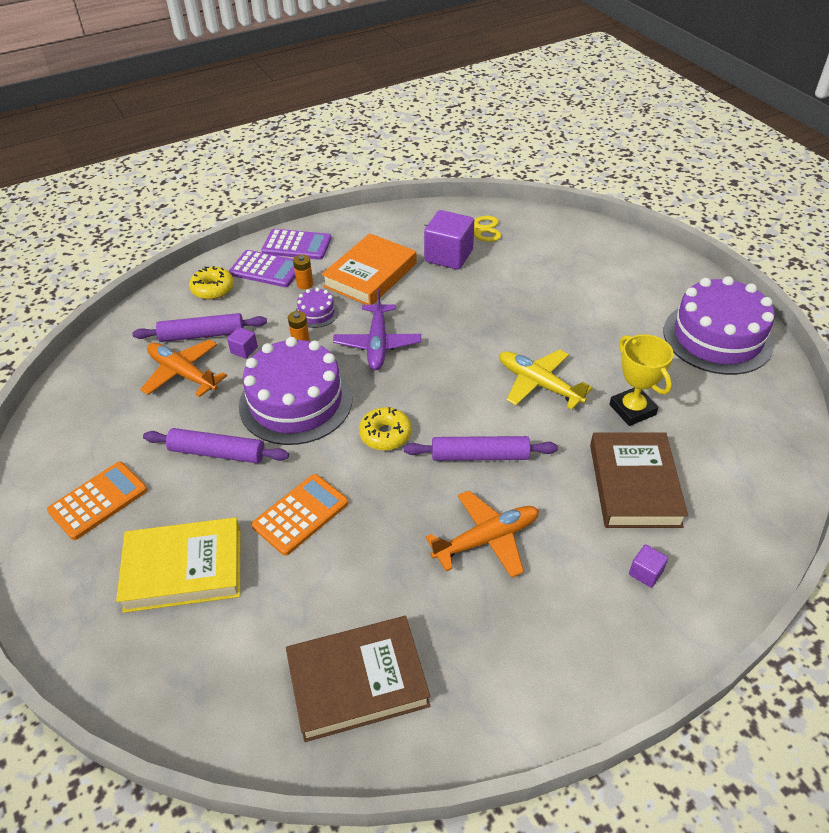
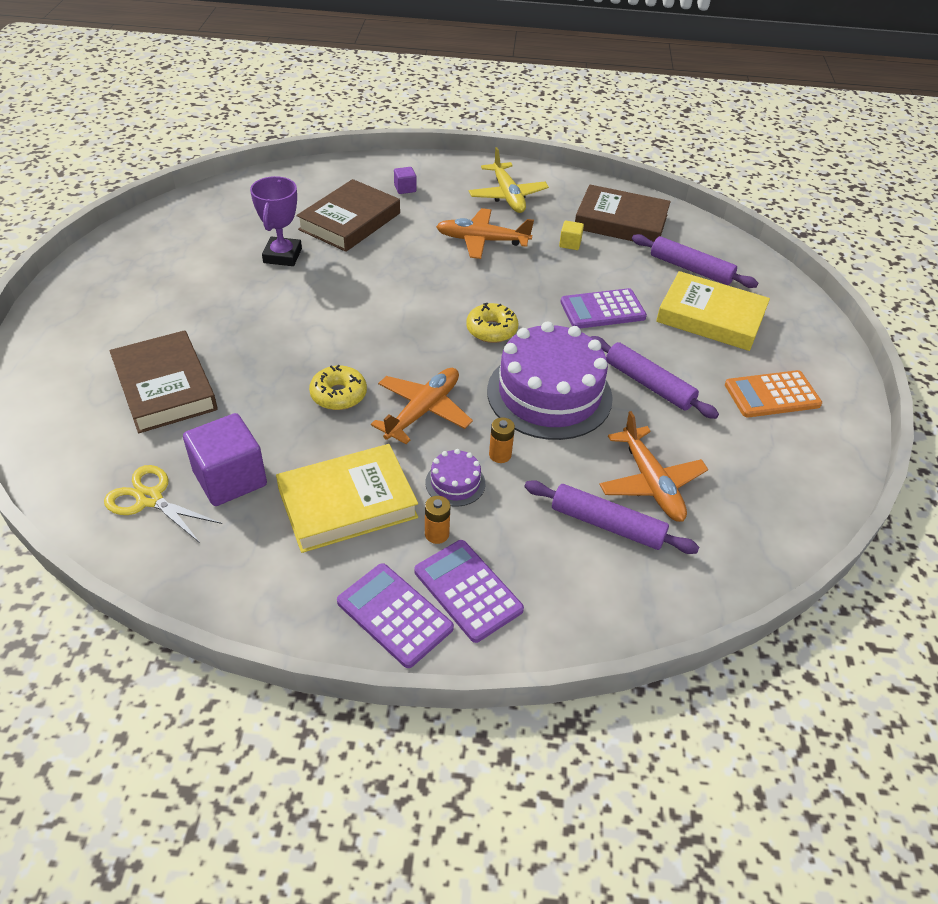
camera: 150 degrees left, 0 degrees up
yellow donut [189,266,234,300] -> yellow donut moved to [309,365,367,410]
purple cube [227,327,258,359] -> none
orange calculator [252,474,348,556] -> purple calculator [560,288,647,328]
orange book [322,233,417,305] -> yellow book [276,444,418,553]
purple plane [333,289,421,370] -> orange plane [371,368,473,444]
purple rolling pin [404,436,558,461] -> purple rolling pin moved to [632,234,758,288]
yellow plane [499,349,593,410] -> yellow plane moved to [469,147,549,213]
yellow trophy [609,334,674,426] -> purple trophy [250,176,302,266]
purple cake [664,276,775,375] -> none
none -> brown book [110,330,218,433]
none -> yellow cube [559,221,584,250]

